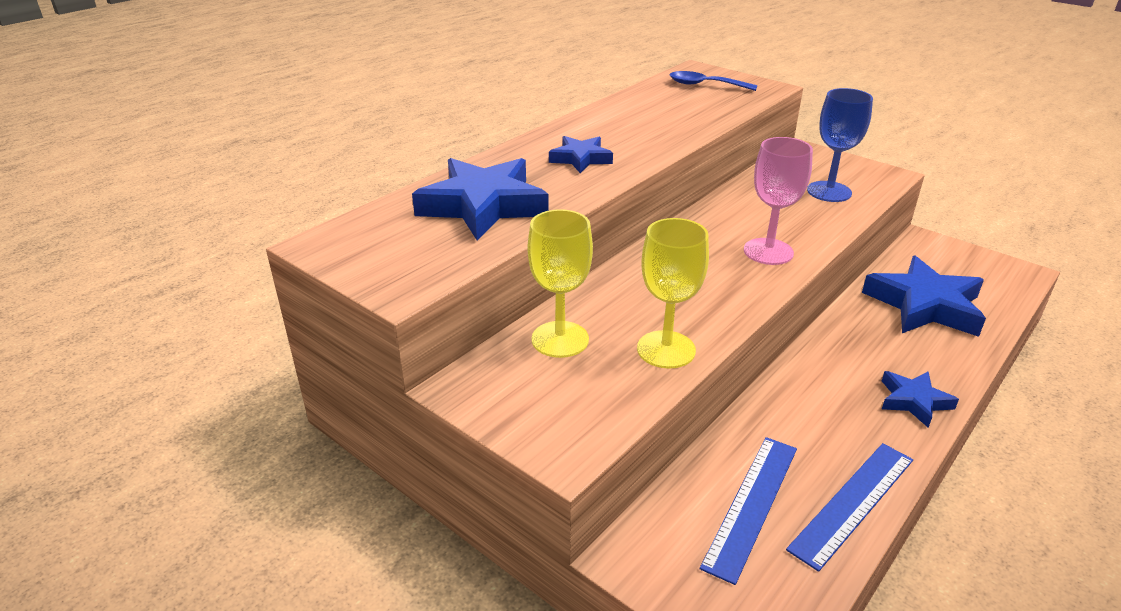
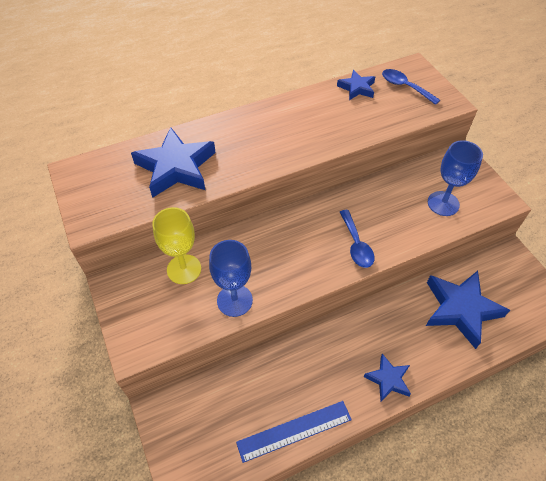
camera: 25 degrees right, 20 degrees up
blue star [549,136,613,173] -> blue star moved to [337,70,375,100]
yellow goblet [637,218,709,369] -> blue goblet [209,240,253,317]
blue ruler [700,437,797,585] -> none
pink goblet [744,137,813,265] -> blue spoon [340,210,375,268]

